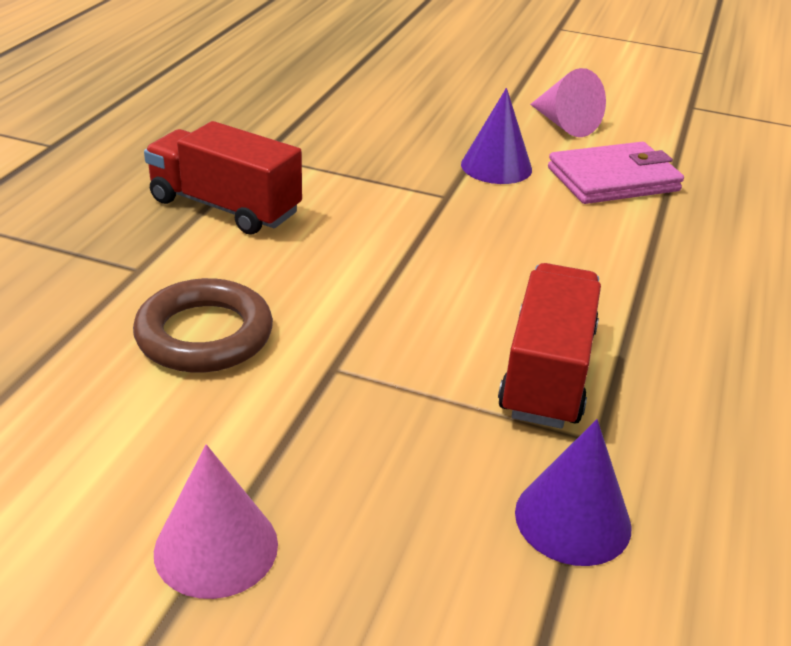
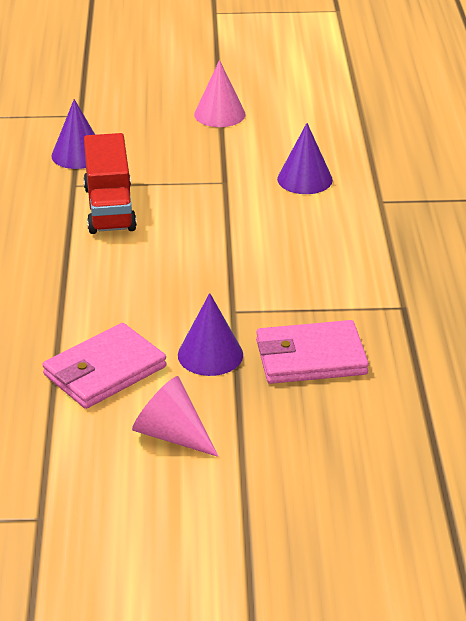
camera: 160 degrees right, 0 degrees up
brown ring [133,278,273,373] -> purple cone [277,123,333,194]
red truck [144,121,302,235] -> none
none -> pink wallet [256,320,369,384]

